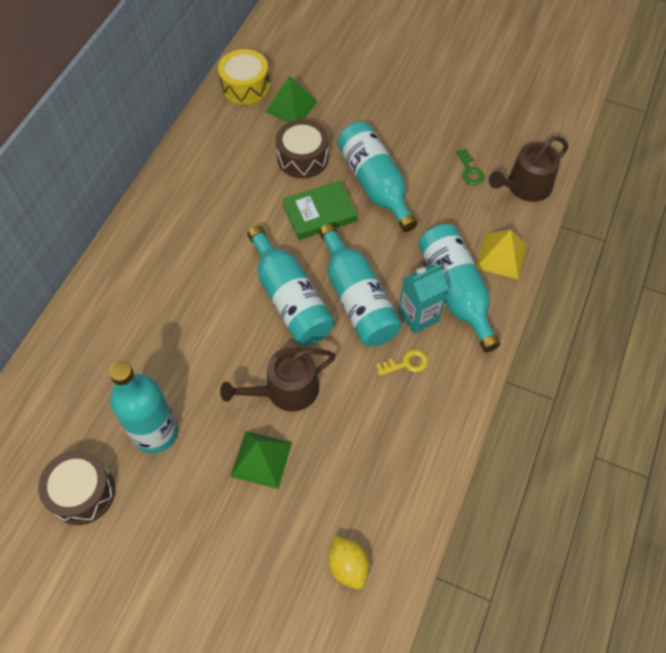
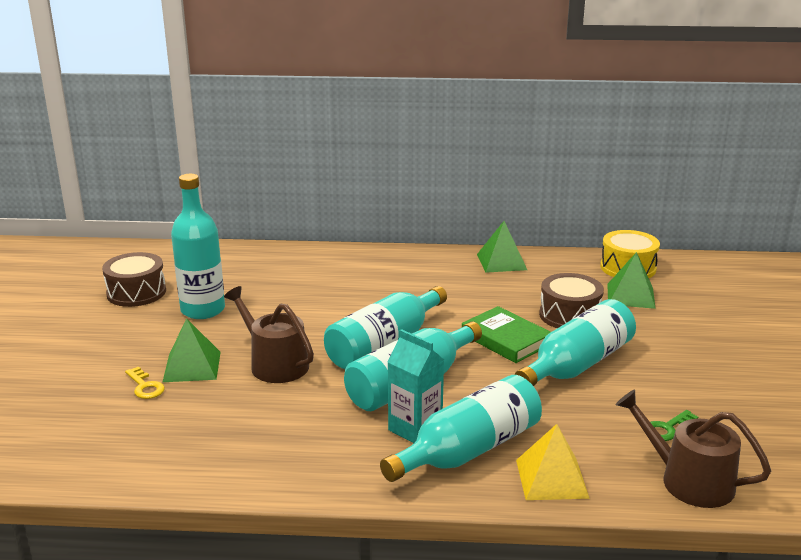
camera: 70 degrees right, 35 degrees down
yellow lemon [328,536,369,589] -> none
yellow key [376,349,428,376] -> yellow key moved to [125,367,165,399]
none -> green pyramid [477,221,527,273]

